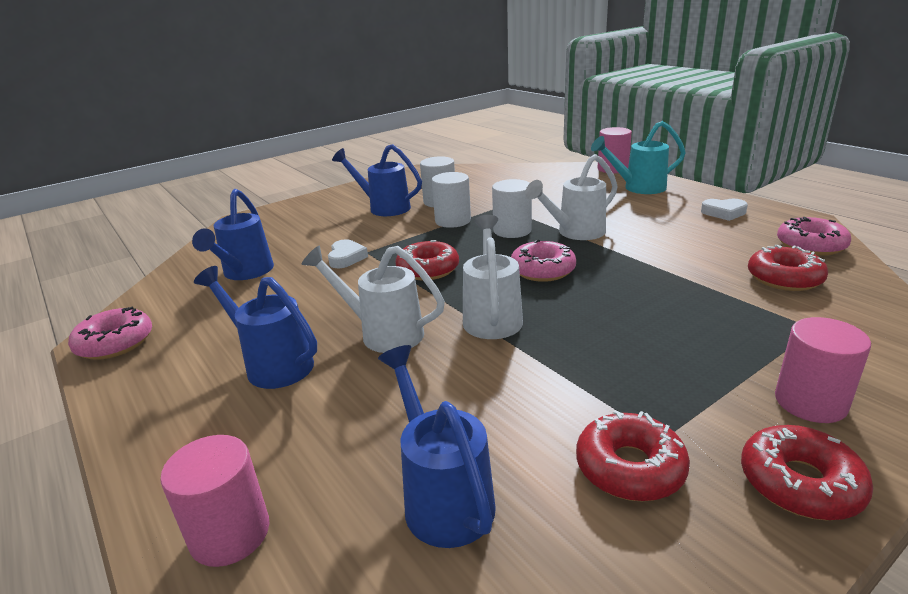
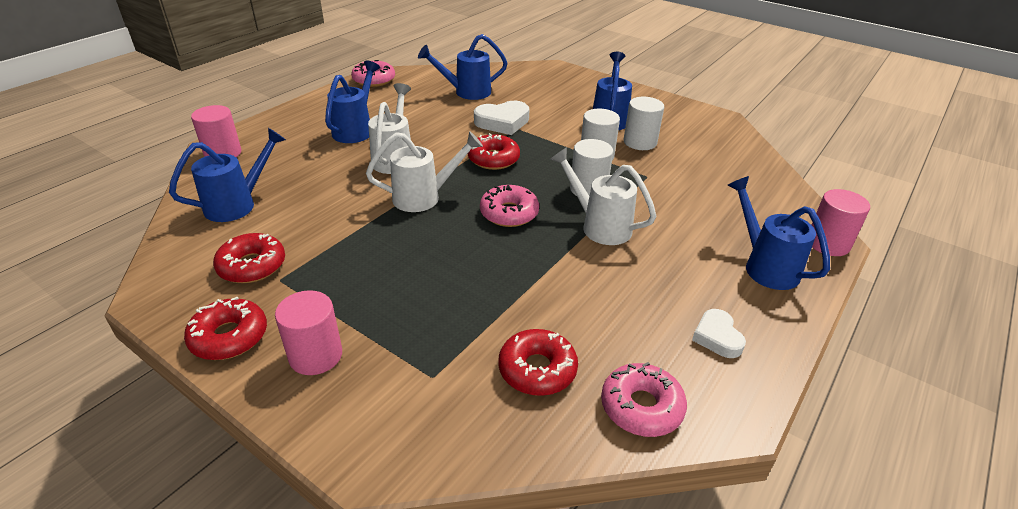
camera: 70 degrees right, 10 degrees up
white heart [328,239,368,268] -> white heart [474,101,530,135], size x1.56
turquoise watering can [591,121,686,194] -> blue watering can [728,176,830,290]

